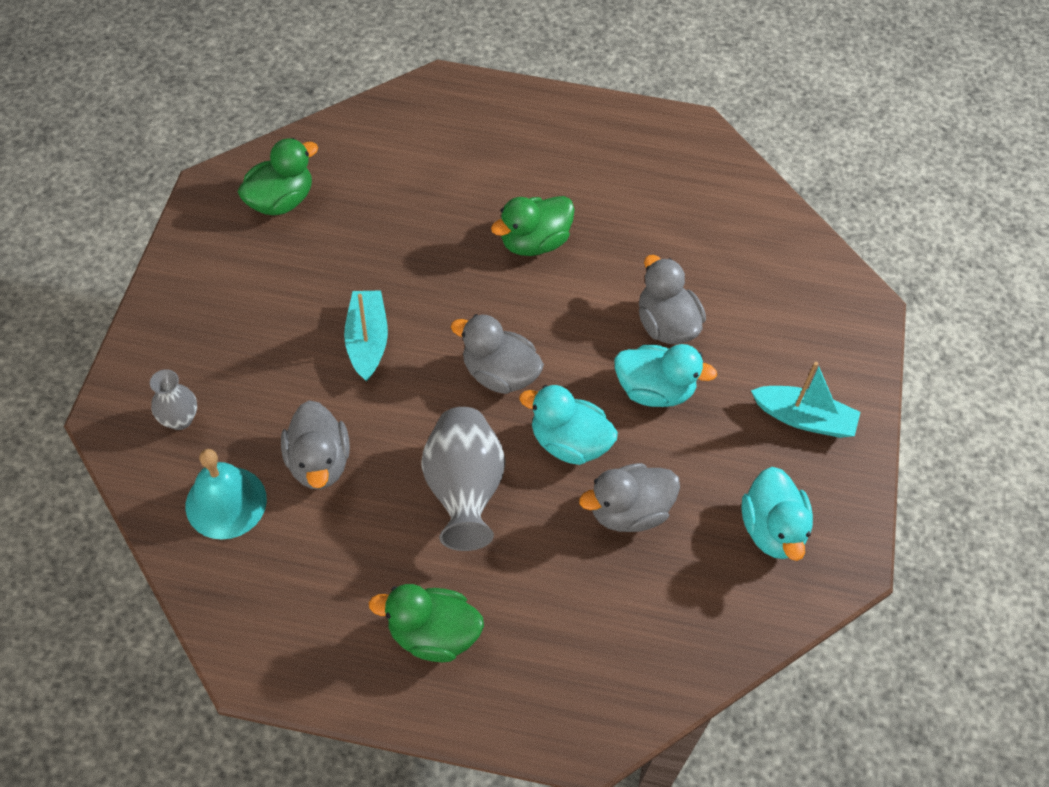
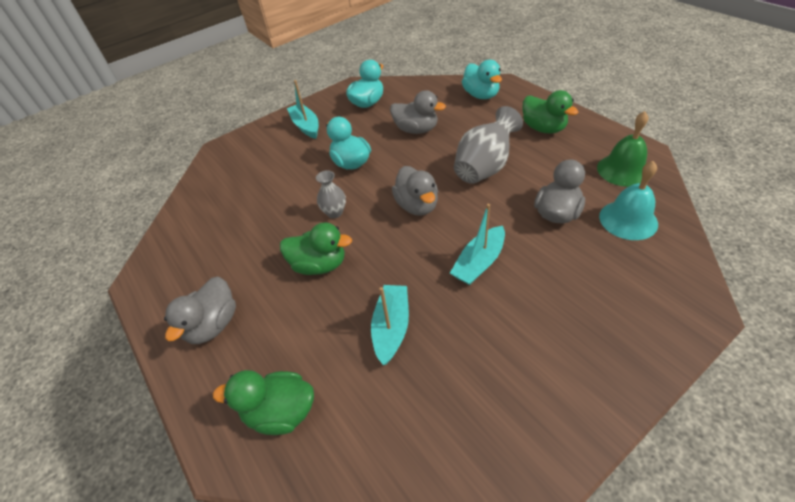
camera: 130 degrees left, 10 degrees down
grey vase [150,369,197,430] -> grey vase moved to [316,170,346,218]
green duck [238,138,318,215] -> green duck moved to [213,370,314,435]
turquoise duck [519,385,618,465] -> turquoise duck moved to [462,60,502,99]
grey duck [639,255,706,344] -> grey duck moved to [164,276,236,344]
none -> turquoise boat [371,285,409,365]
none -> green bell [597,111,649,187]

